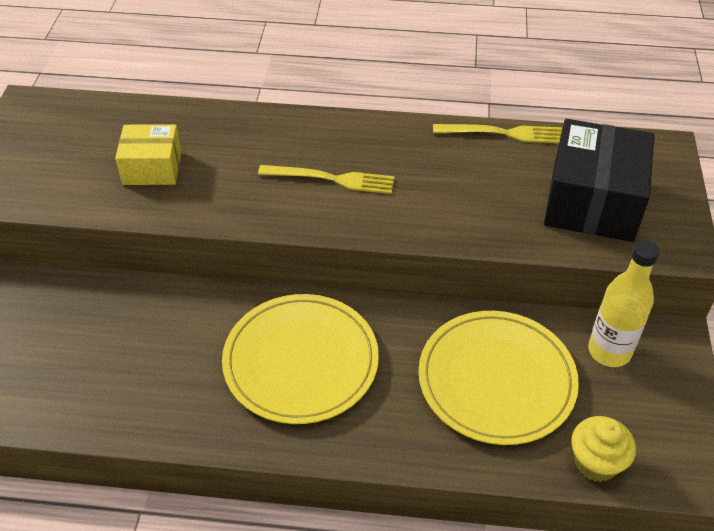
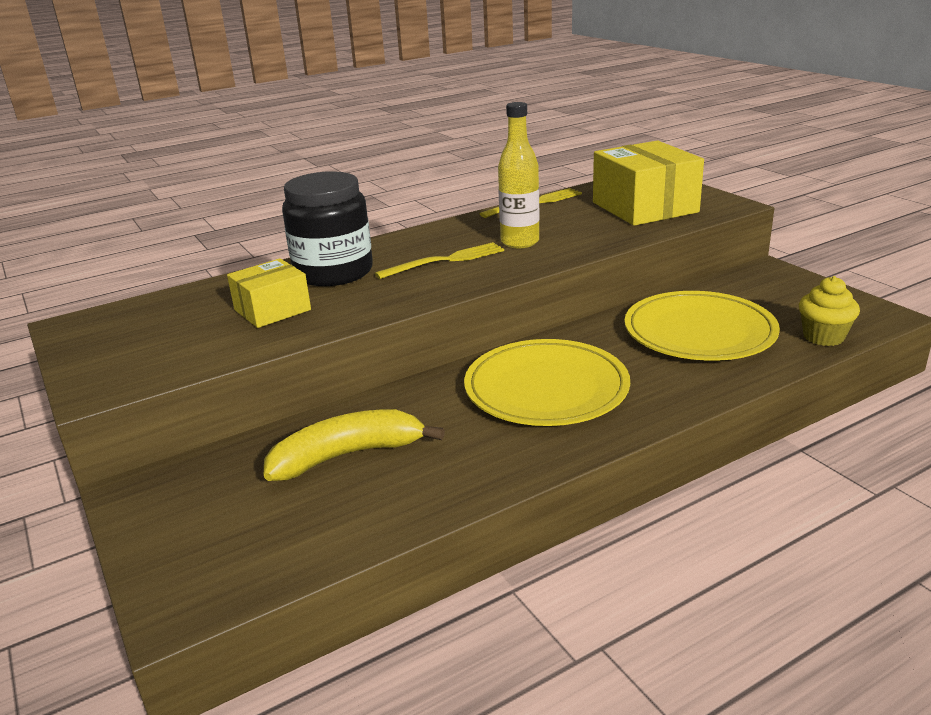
camera: 35 degrees left, 20 degrees down
black box [544,119,654,242] -> yellow box [593,140,704,226]
yellow bottle [588,240,660,367] -> yellow bottle moved to [498,102,539,248]
none -> yellow banana [264,409,445,481]
none -> black jar [282,171,373,286]

